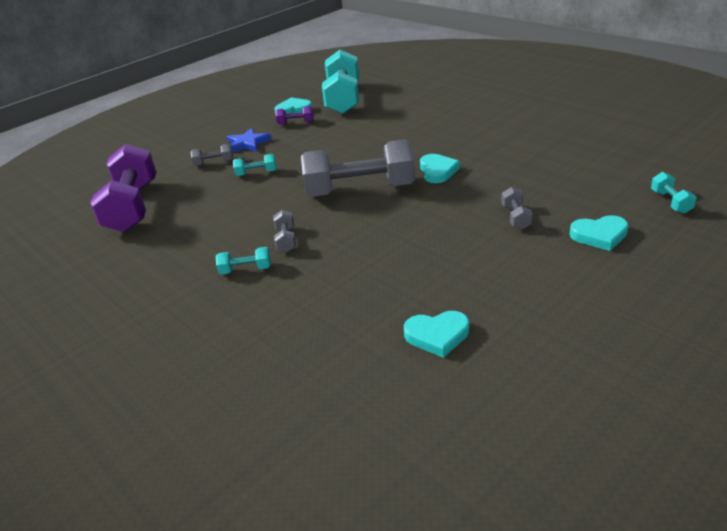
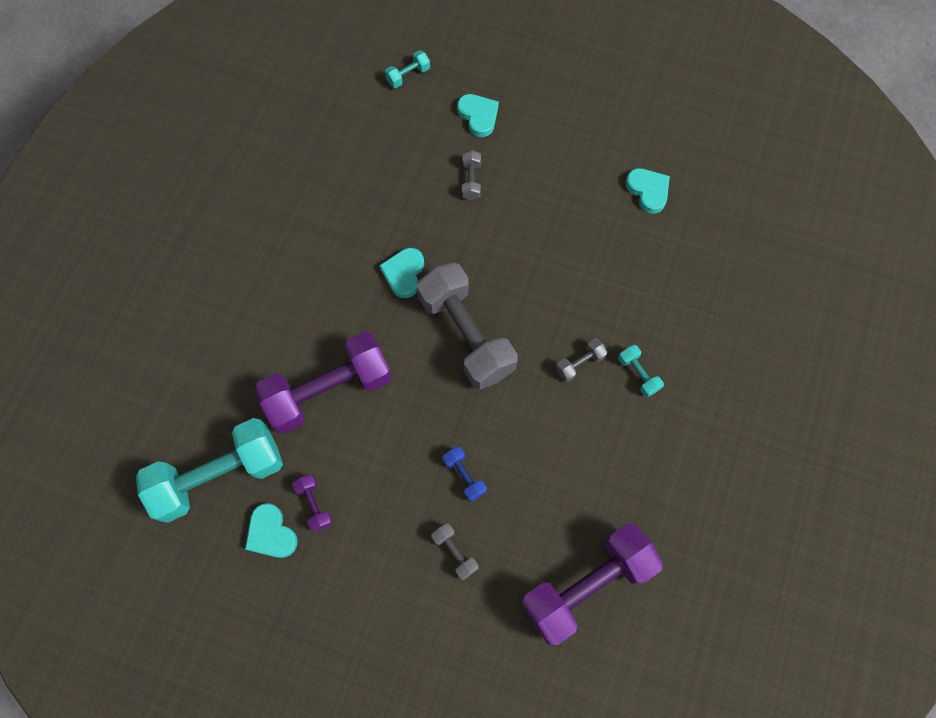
camera: 120 degrees left, 35 degrees up
blue star [227,128,271,152] -> none
turquoise dumbbell [233,154,277,176] -> blue dumbbell [443,446,487,502]
turquoise heart [420,154,460,183] -> turquoise heart turned 45 degrees counterclockwise [379,248,424,298]
grey dumbbell [501,187,533,230] -> grey dumbbell turned 60 degrees counterclockwise [462,150,481,200]
none -> purple dumbbell [255,332,392,434]

